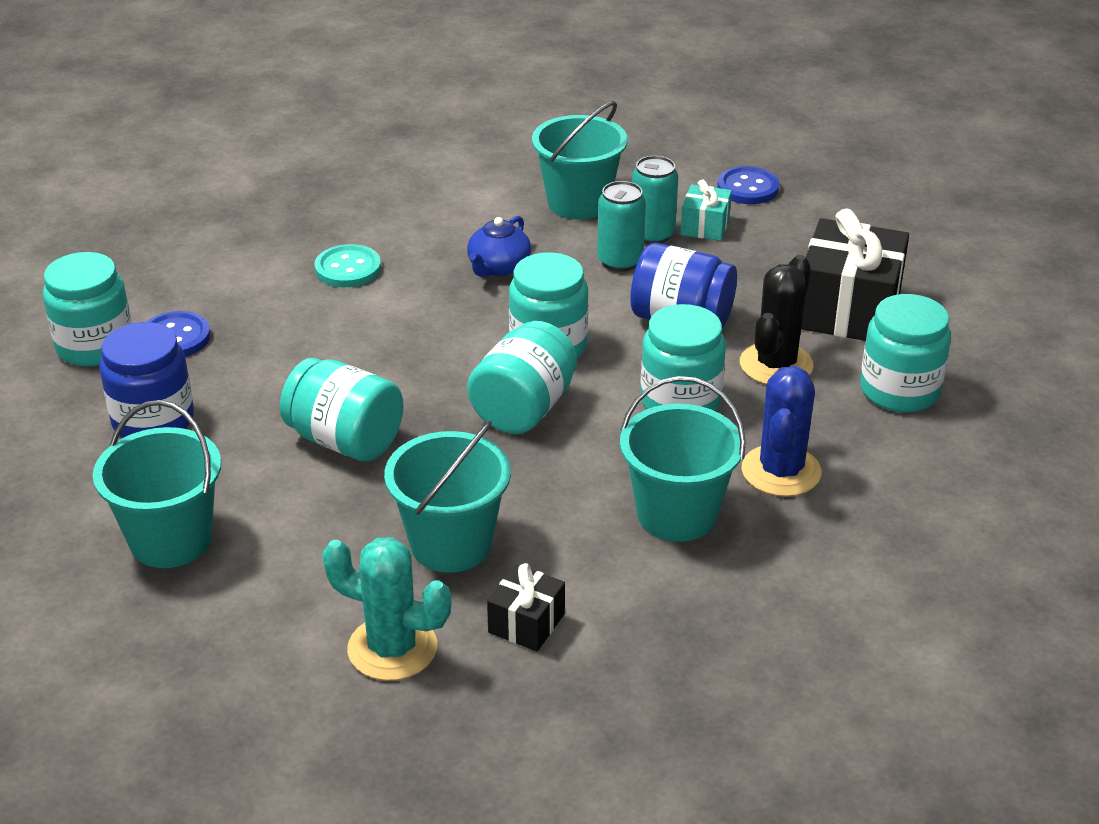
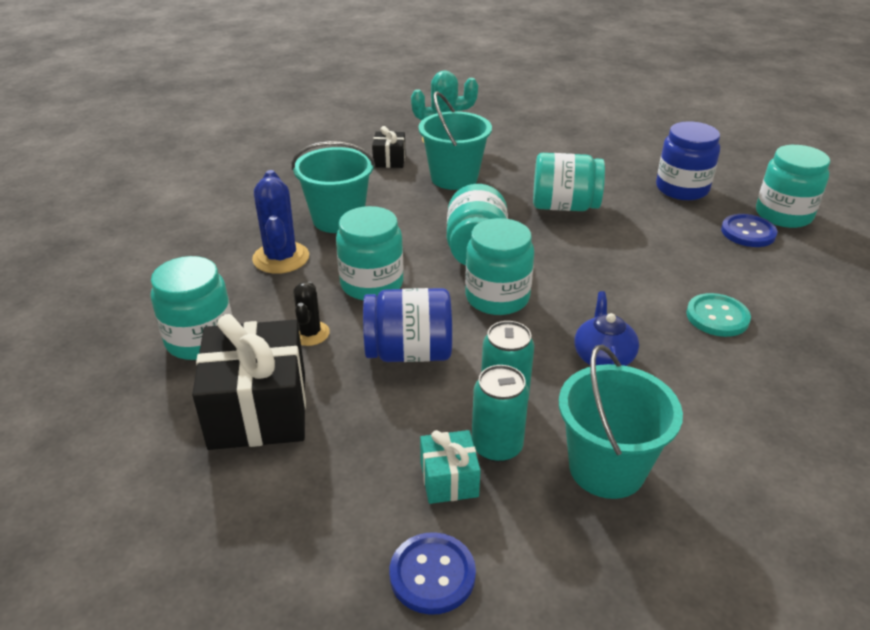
camera: 155 degrees right, 0 degrees up
turquoise bucket [93,400,221,568] -> none
black cactus [740,255,813,385] -> black cactus [293,282,330,346], size x0.61

